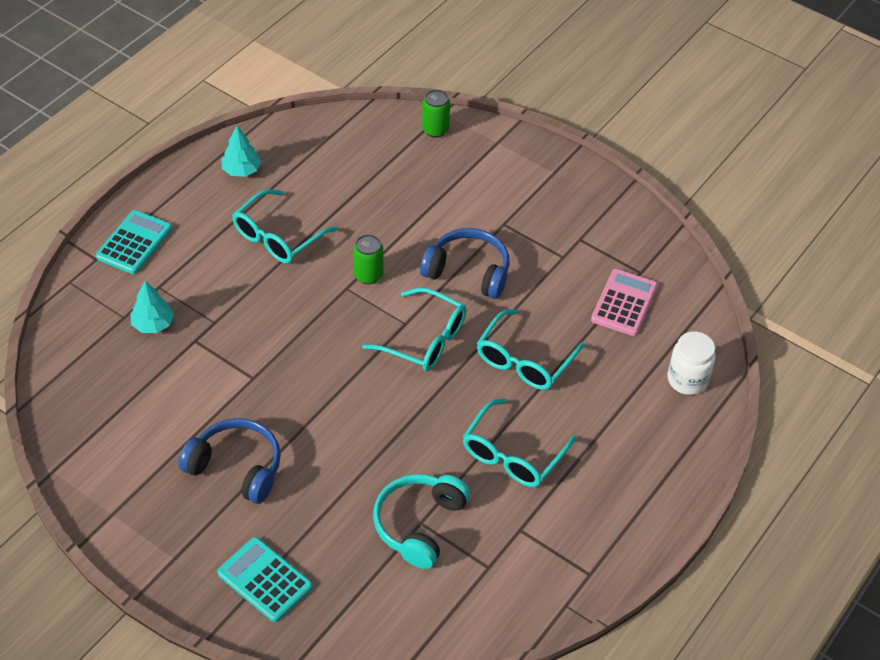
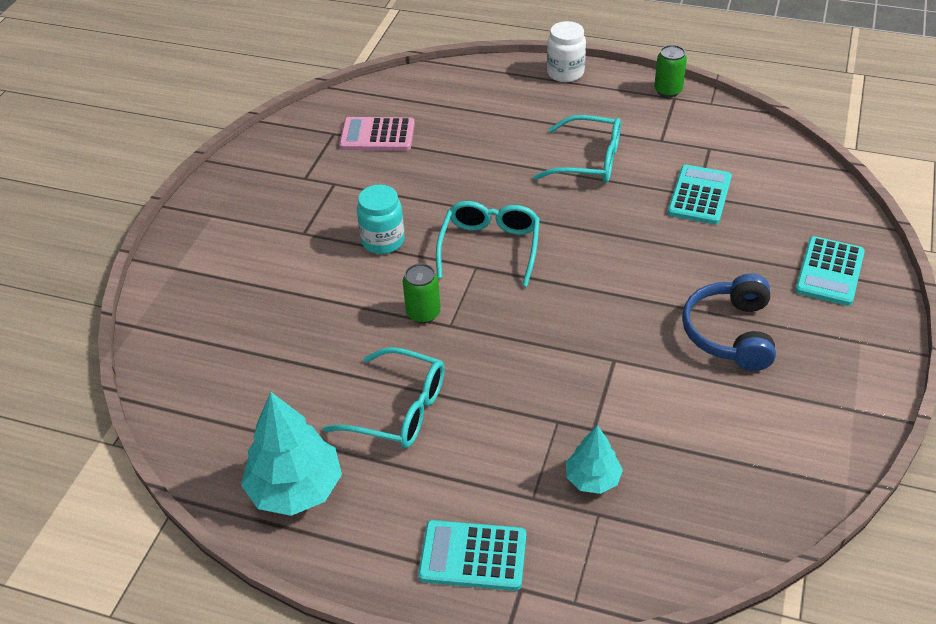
camera: 105 degrees left, 5 degrees down
turquoise tree [221,126,261,177] -> turquoise tree [241,392,342,516], size x1.74
turquoise headphones [373,474,470,569] -> turquoise calculator [668,165,732,225]
blue headphones [420,228,510,299] -> turquoise jar [357,185,405,254]
green can [422,90,450,138] -> green can moved to [654,45,687,97]
turquoise glasses [477,309,585,390] -> none
white jar [668,332,716,395] -> white jar moved to [547,21,586,82]

